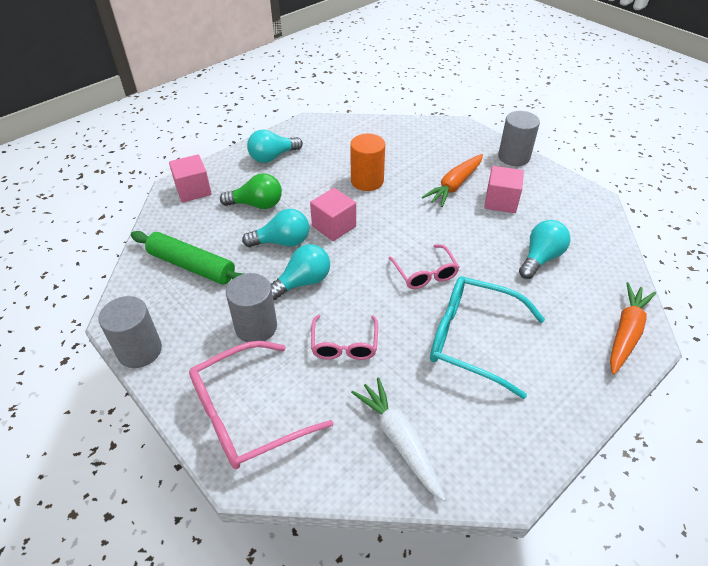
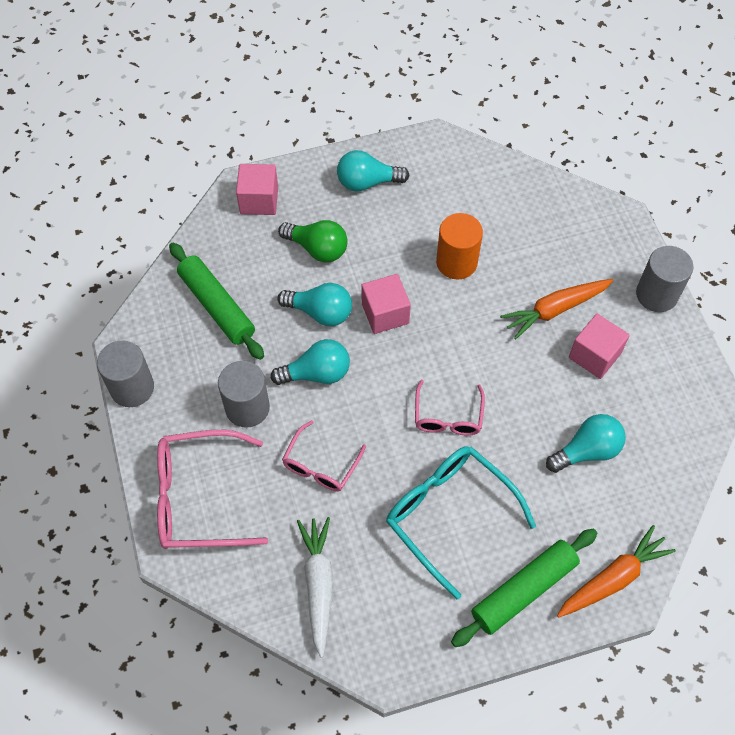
camera: 25 degrees right, 15 degrees up
none -> green rolling pin [451,529,597,647]

